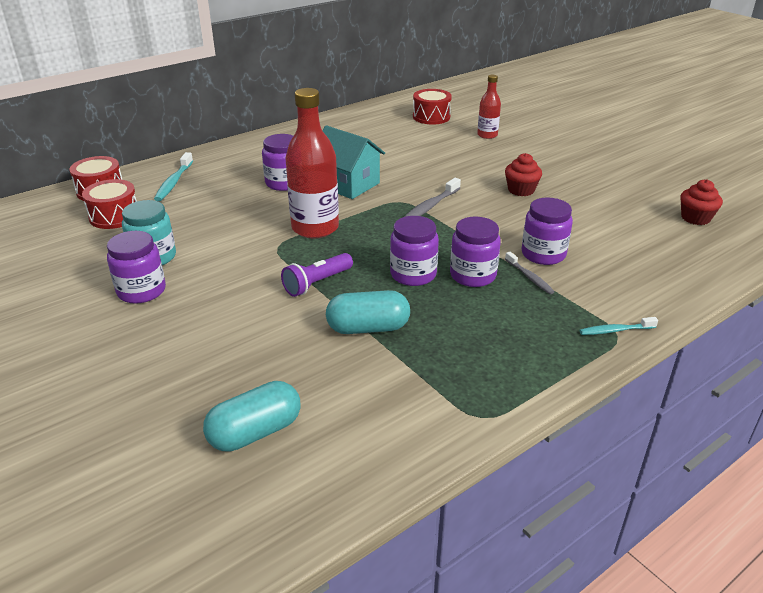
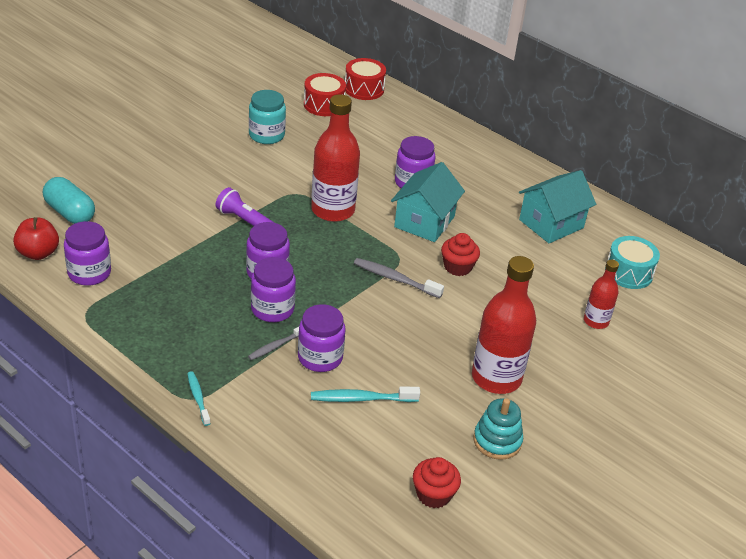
camera: 75 degrees right, 5 degrees up
purple jar [107,231,166,304] -> purple jar moved to [64,221,111,286]
turquoise toothbrush [154,152,193,201] -> turquoise toothbrush moved to [311,387,420,402]
turquoise capsule [326,290,410,334] -> none
red drum [413,89,452,125] -> turquoise drum [605,236,660,289]
red cupcake [505,153,542,196] -> red cupcake moved to [441,233,480,276]
none -> red apple [13,217,59,260]
none -> red bottle [472,256,536,394]
none -> turquoise stacking toy [474,398,523,460]
none -> turquoise house [519,170,596,243]

